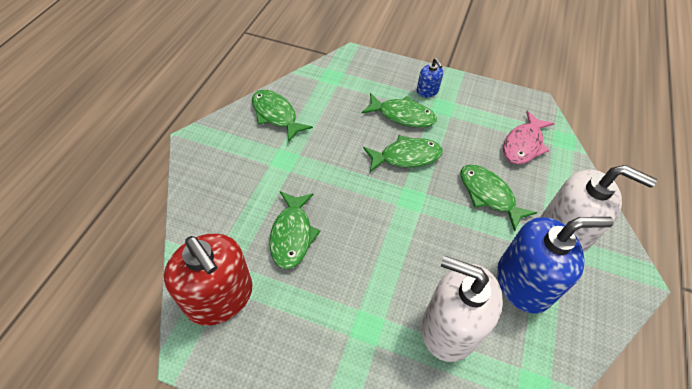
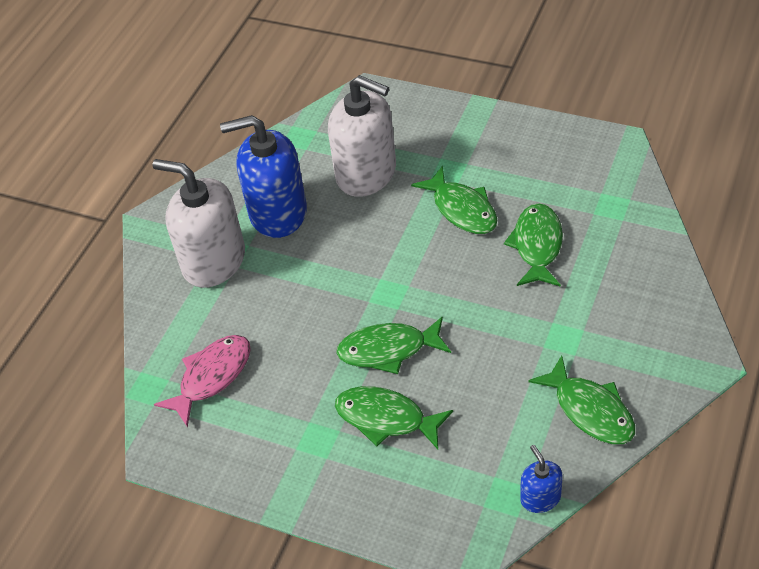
camera: 170 degrees left, 5 degrees down
red soap dispenser [164,234,253,326] -> none
blue soap dispenser [417,58,443,97] -> blue soap dispenser moved to [520,445,563,513]
green fish [460,165,537,232] -> green fish moved to [411,166,497,234]

